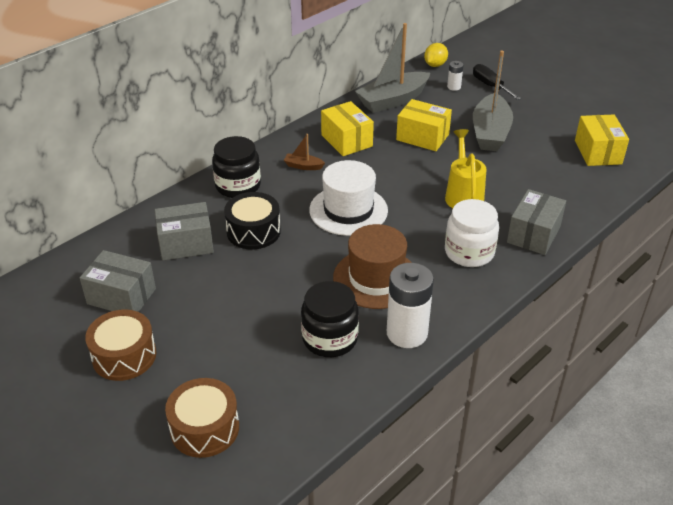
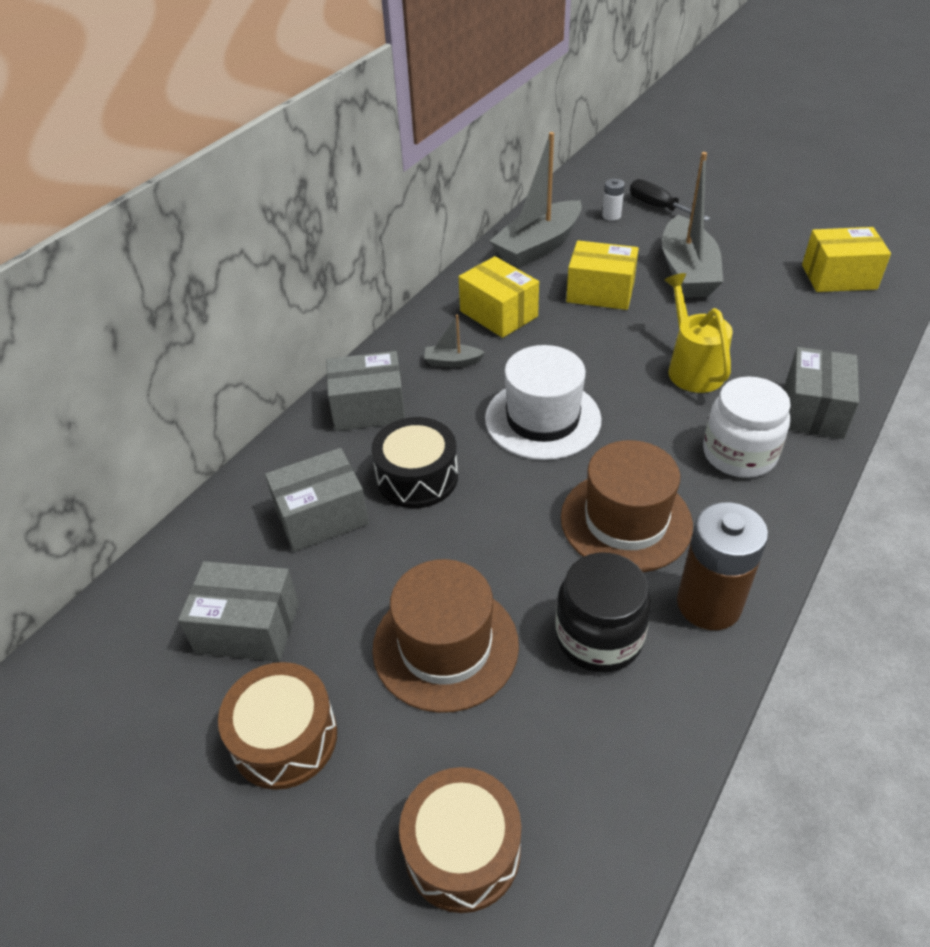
camera: 10 degrees left, 5 degrees up
black jar [212,136,261,198] -> grey box [326,351,405,431]
brown boat [284,134,325,170] -> grey boat [424,314,485,367]
white battery [387,263,434,348] -> brown battery [677,502,768,630]
yellow lemon [424,43,448,67] -> none
yellow box [575,115,629,166] -> yellow box turned 75 degrees counterclockwise [802,227,891,292]
none -> brown hat [372,559,519,713]

